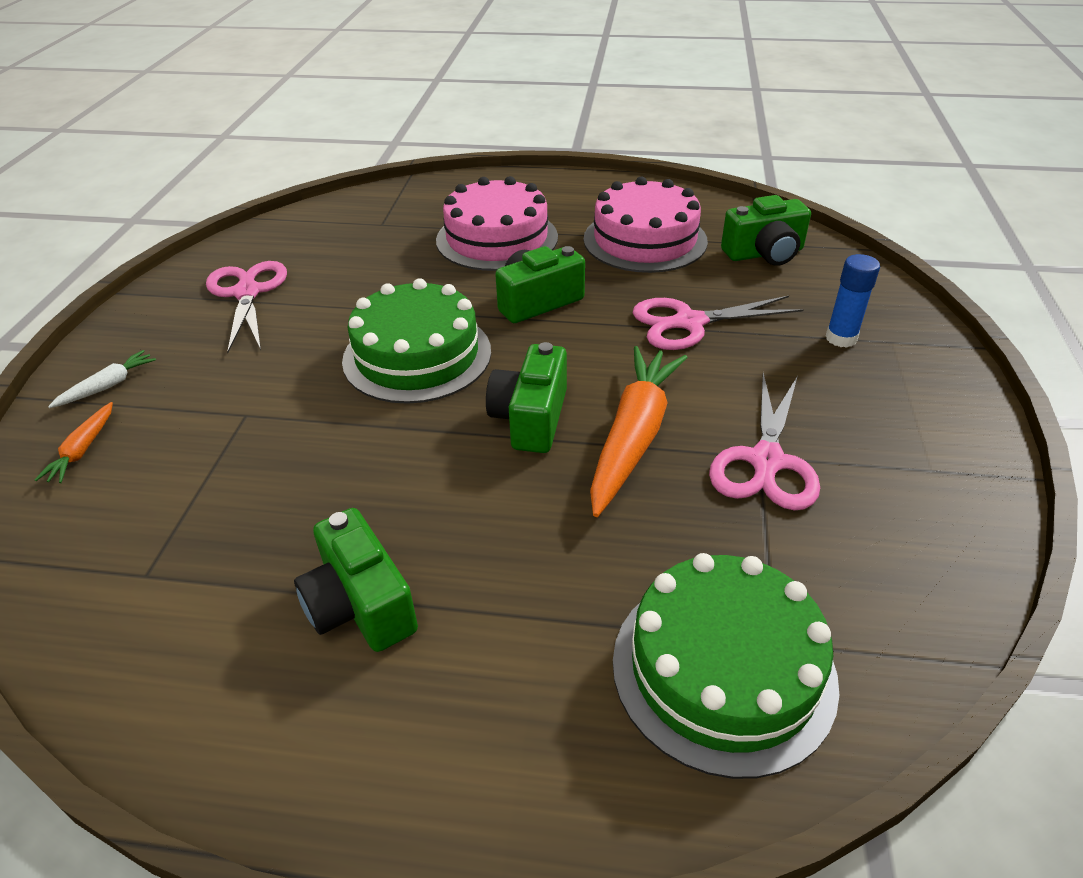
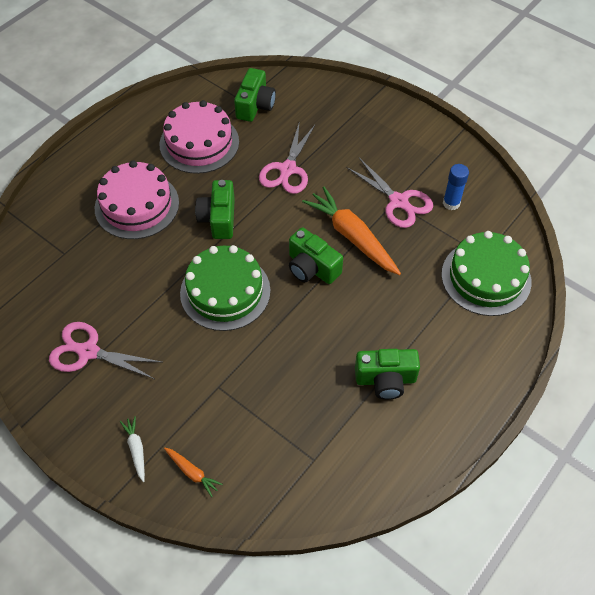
camera: 60 degrees left, 15 degrees up
blue glue stick [826,254,880,348] -> blue glue stick moved to [443,164,469,210]

